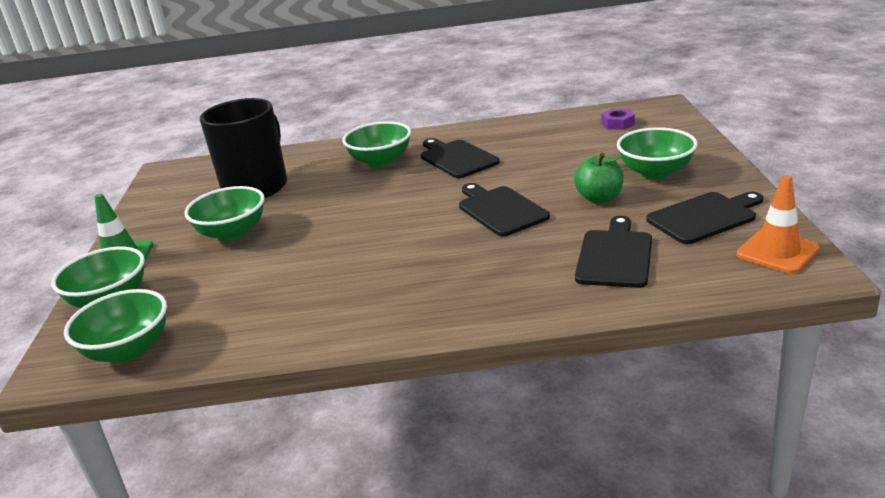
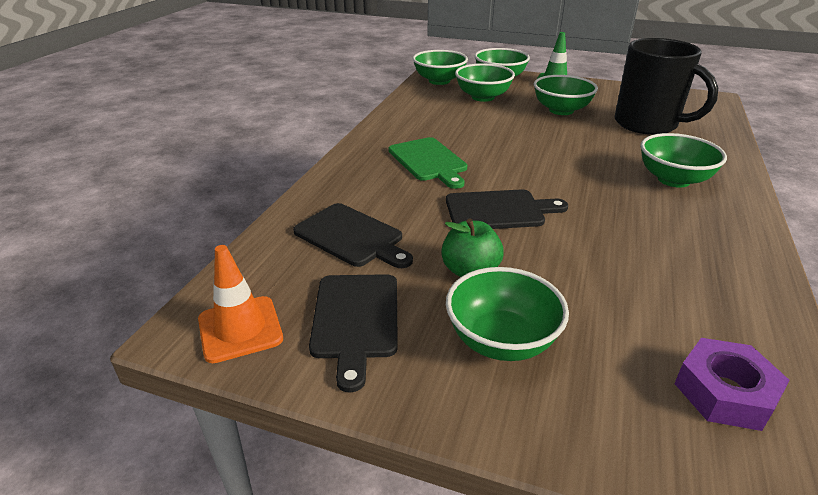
camera: 110 degrees right, 5 degrees up
black cutting board [421,138,499,178] -> none
purple nut [602,109,635,130] -> purple nut [674,338,789,431], size x1.52
none -> green cutting board [389,137,467,189]
none -> green bowl [455,63,515,102]

